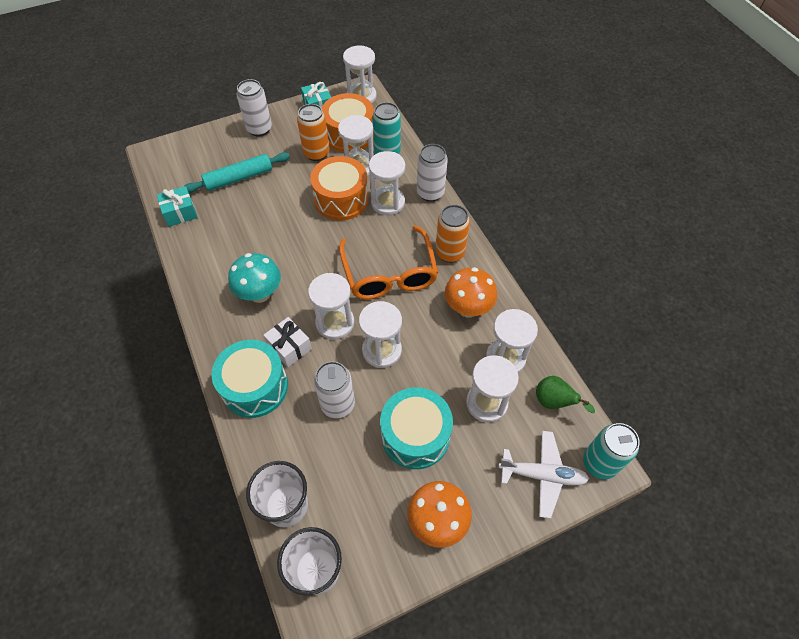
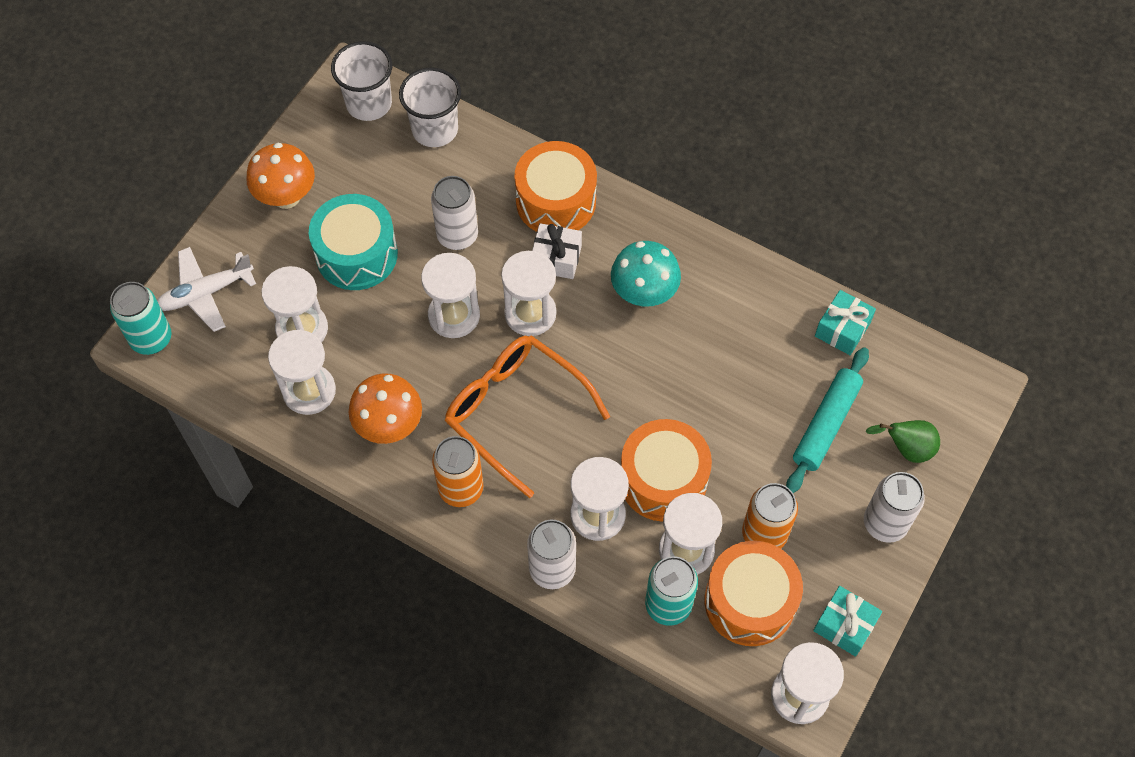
camera: 145 degrees right, 5 degrees up
turquoise drum [211,340,288,418] -> orange drum [514,141,597,232]
green pear [536,376,595,413] -> green pear moved to [866,420,940,463]

